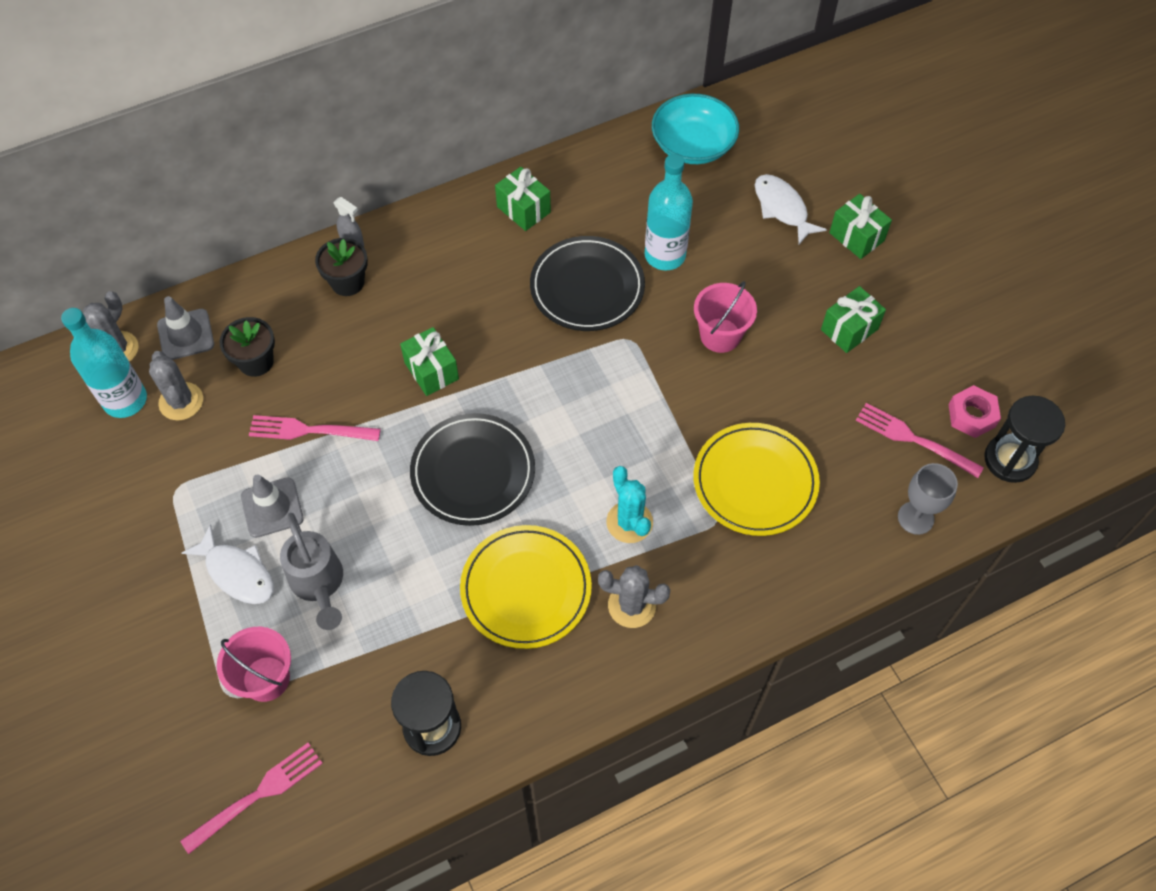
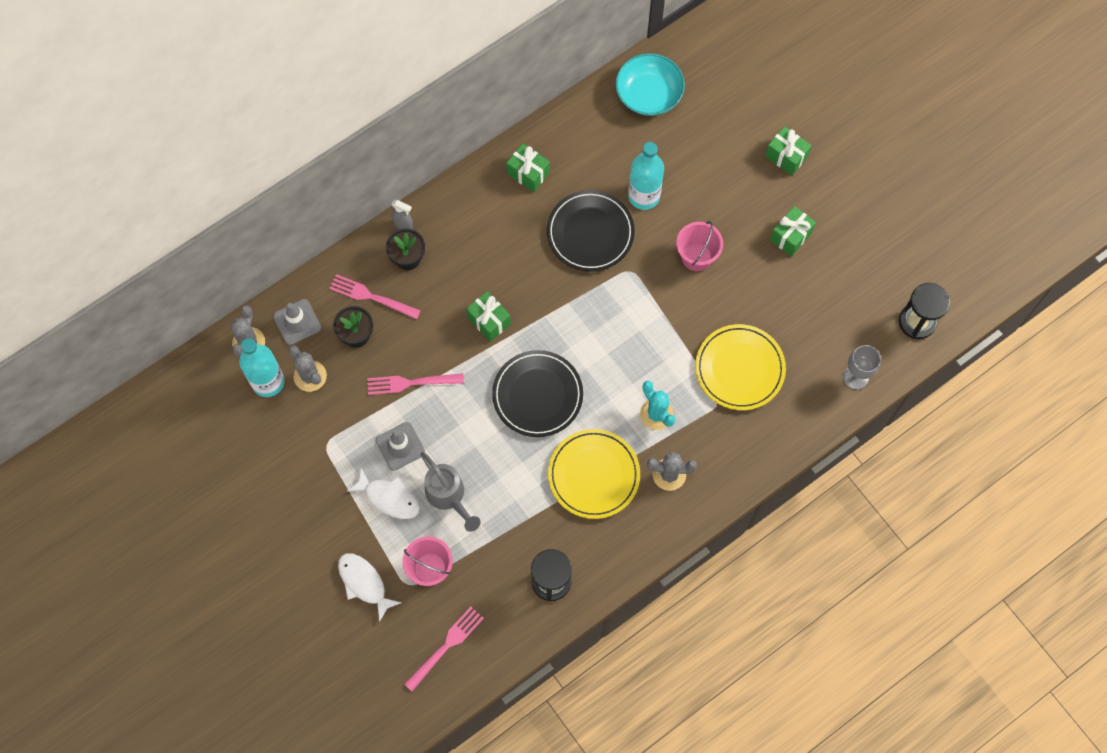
camera: 10 degrees left, 10 degrees up
white fish [755,174,827,244] -> white fish moved to [338,553,401,622]
pink fork [856,403,984,478] -> pink fork moved to [329,274,421,320]
pink nut [949,385,1001,438] -> none

